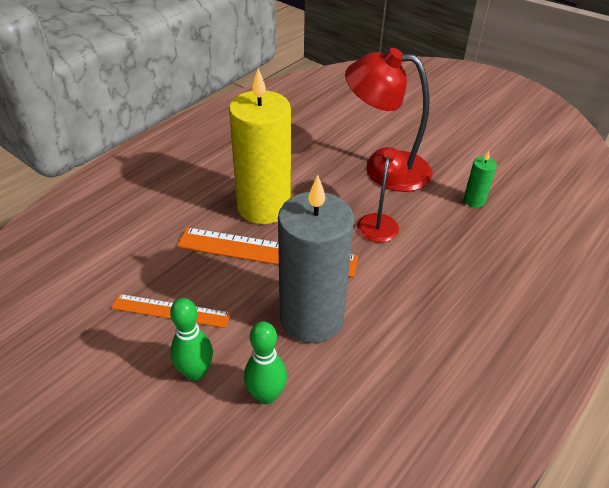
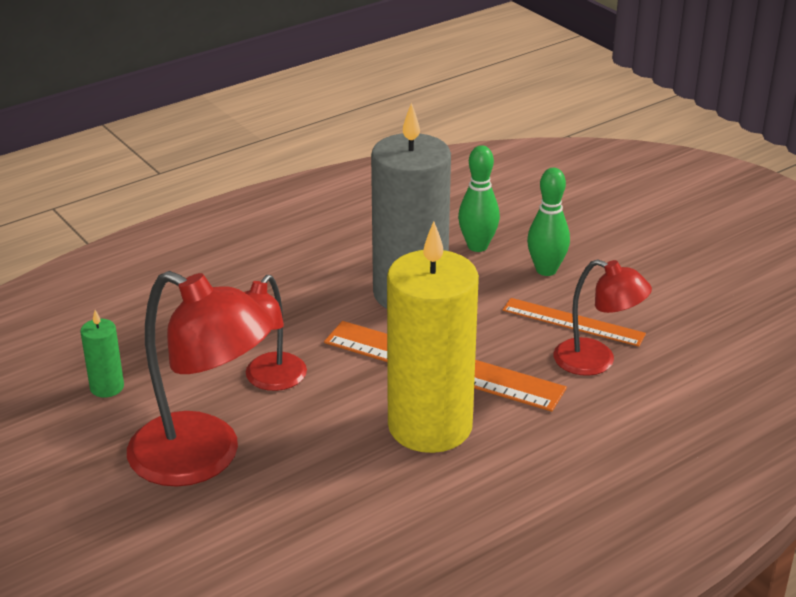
camera: 165 degrees left, 10 degrees down
none -> red lamp [553,259,652,376]

